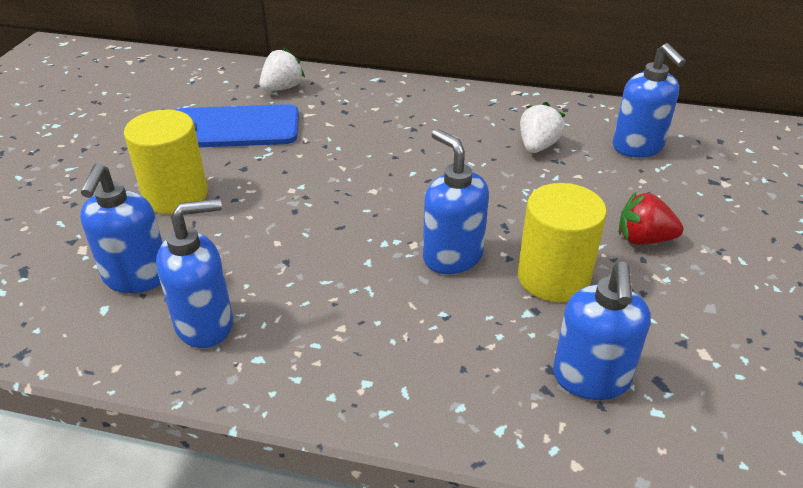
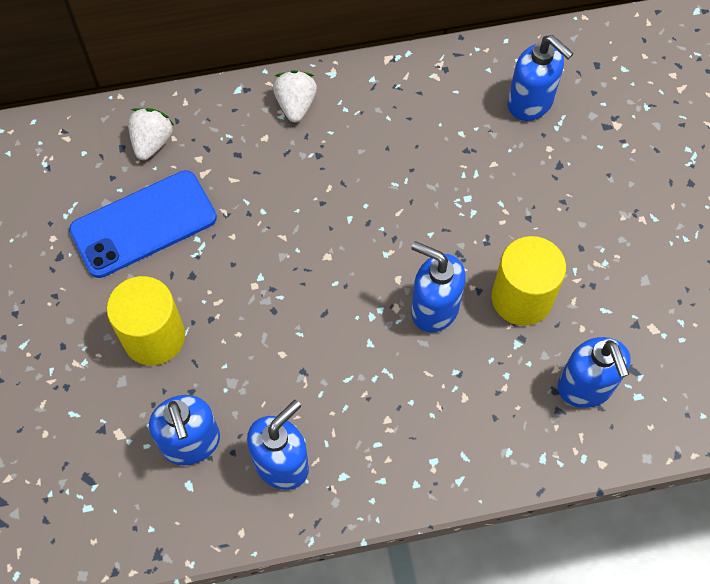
camera: 25 degrees left, 25 degrees up
white strawberry [520,102,565,153] -> white strawberry moved to [273,70,317,122]
red strawberry [619,191,684,245] -> none

